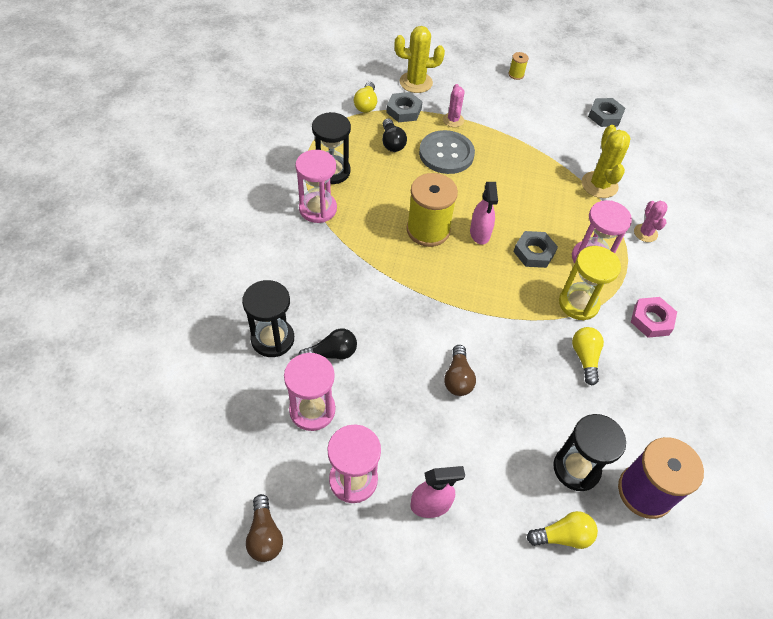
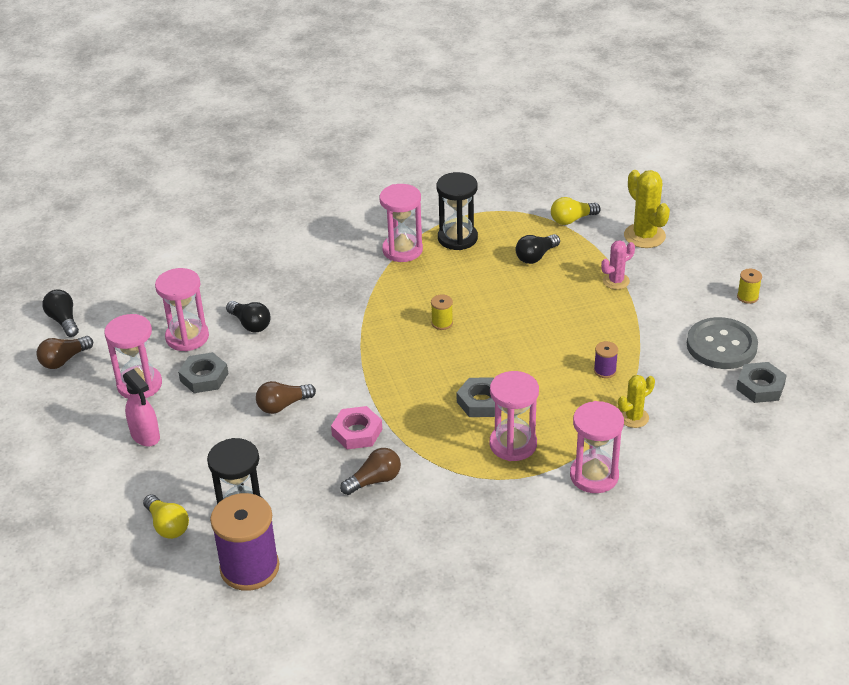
camera: 65 degrees right, 15 degrees down
black hourglass [242,280,294,357] -> none
grey nut [386,92,423,122] -> grey nut moved to [178,352,229,393]
yellow spool [407,173,458,247] -> yellow spool [431,294,453,330], size x0.44
grey button [419,130,475,174] -> grey button moved to [687,317,758,369]
pink spray bottle [470,182,498,245] -> none
yellow hourglass [559,246,621,320] -> none
yellow light bulb [572,327,604,385] -> brown light bulb [340,448,401,495]
yellow cactus [582,125,631,198] -> yellow cactus [618,375,655,428], size x0.62
pink nut [631,297,677,338] -> pink nut moved to [331,406,382,449]
pink cactus [634,201,668,242] -> pink hourglass [570,401,624,493]
none -> black light bulb [42,289,79,337]
none -> purple spool [594,341,618,378]

